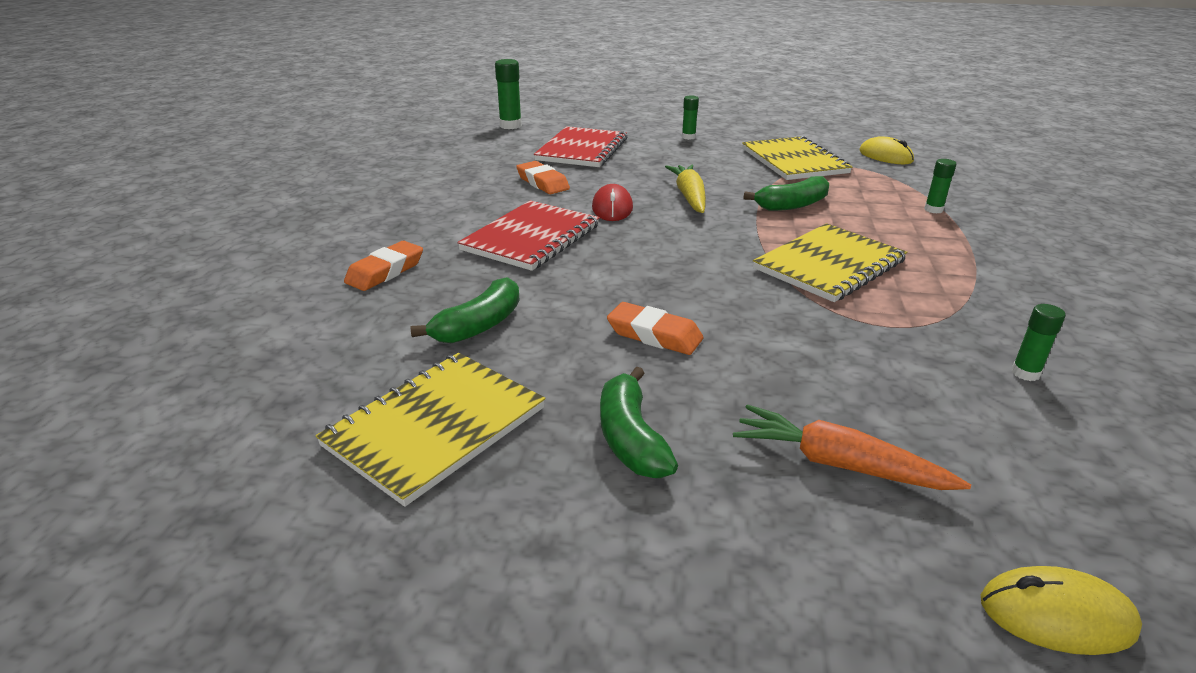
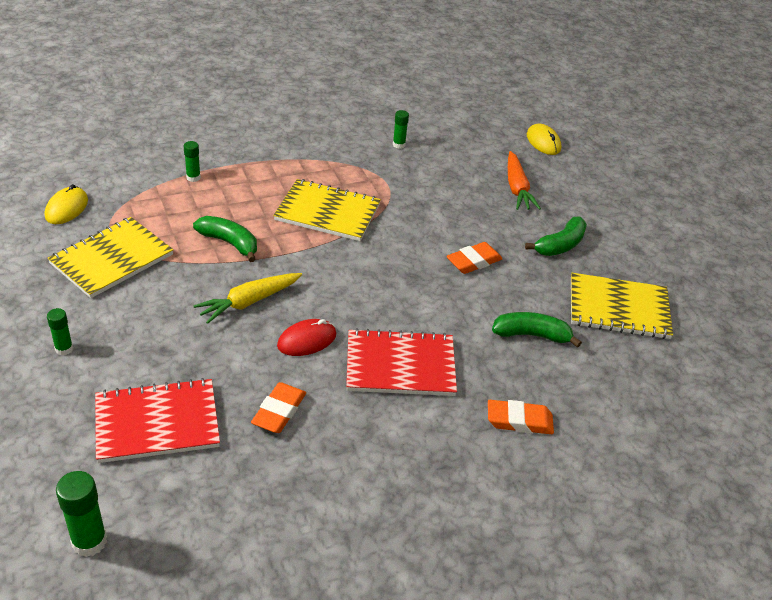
camera: 125 degrees left, 10 degrees up
orange eraser [607,302,703,355] -> orange eraser turned 60 degrees clockwise [446,242,502,274]

